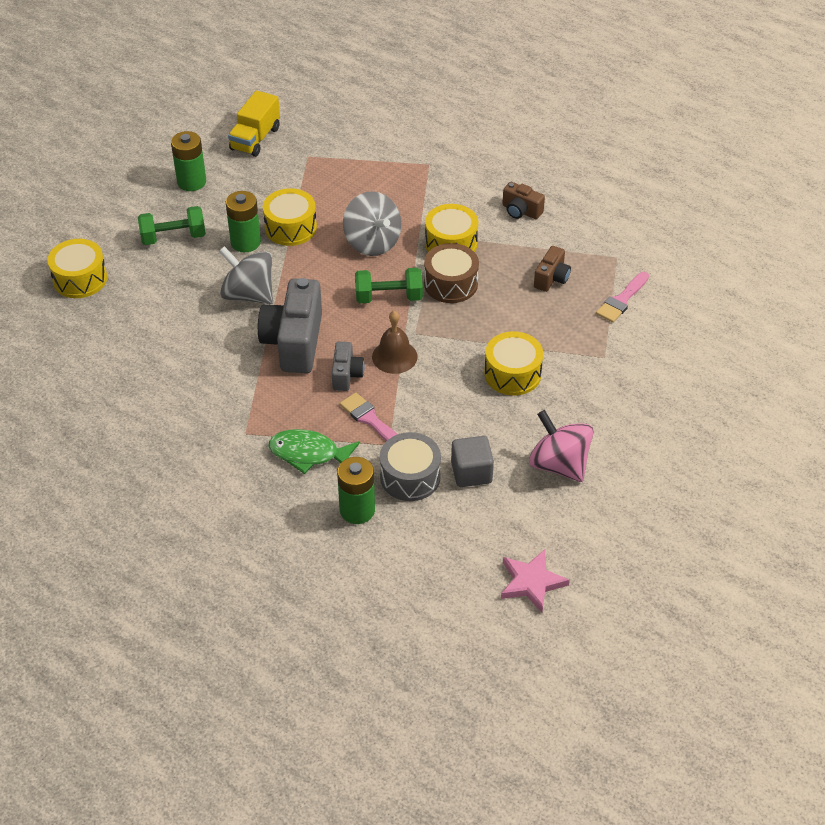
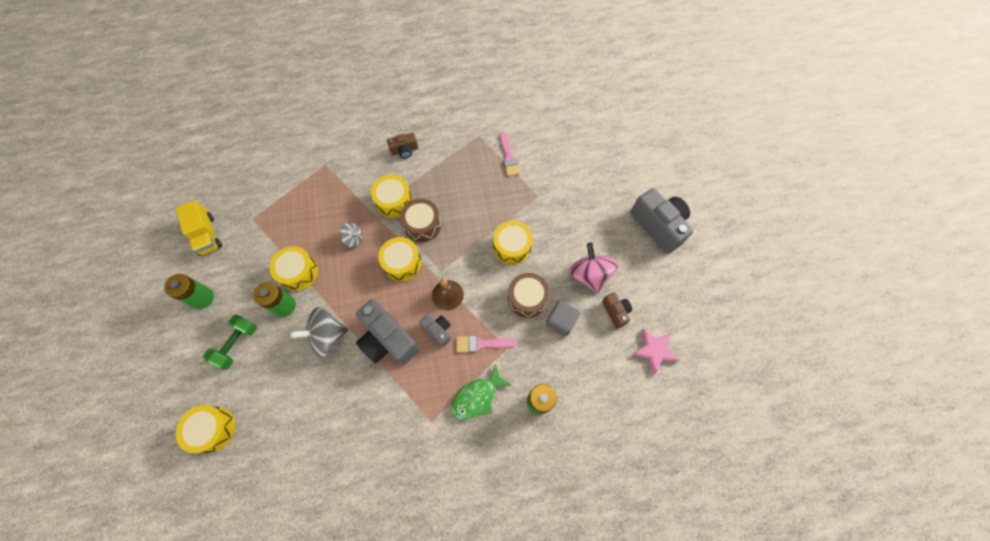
camera: 50 degrees left, 20 degrees up
grey spinning top [343,192,402,256] -> grey spinning top [340,222,362,247], size x0.55
green dumbbell [355,268,423,303] -> yellow drum [378,237,422,282]
grey drum [380,432,441,501] -> none
pink spinning top [529,410,594,482] -> pink spinning top turned 75 degrees clockwise [569,242,618,293]
brown camera [534,246,571,292] -> brown camera moved to [602,293,632,328]
none -> brown drum [508,273,550,318]
none -> grey camera [630,188,693,254]

